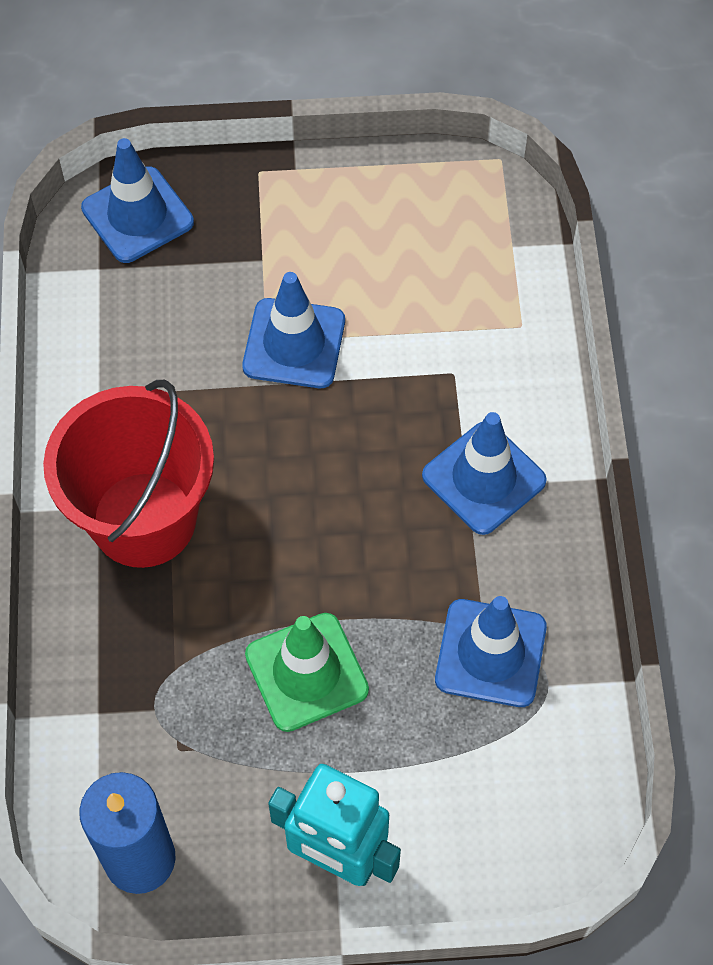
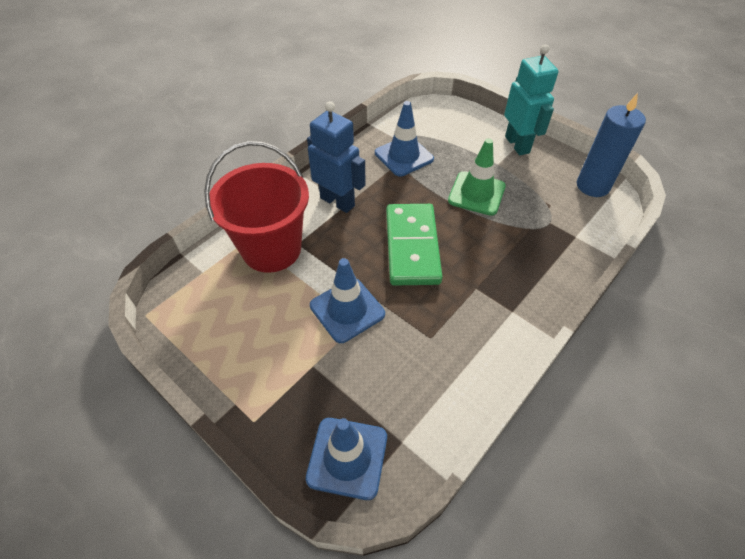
camera: 135 degrees left, 10 degrees down
red bucket [43,380,214,568] -> red bucket moved to [204,141,309,273]
blue traffic cone [422,412,547,535] -> blue robot [307,101,366,213]
none -> green domino [386,204,443,286]

